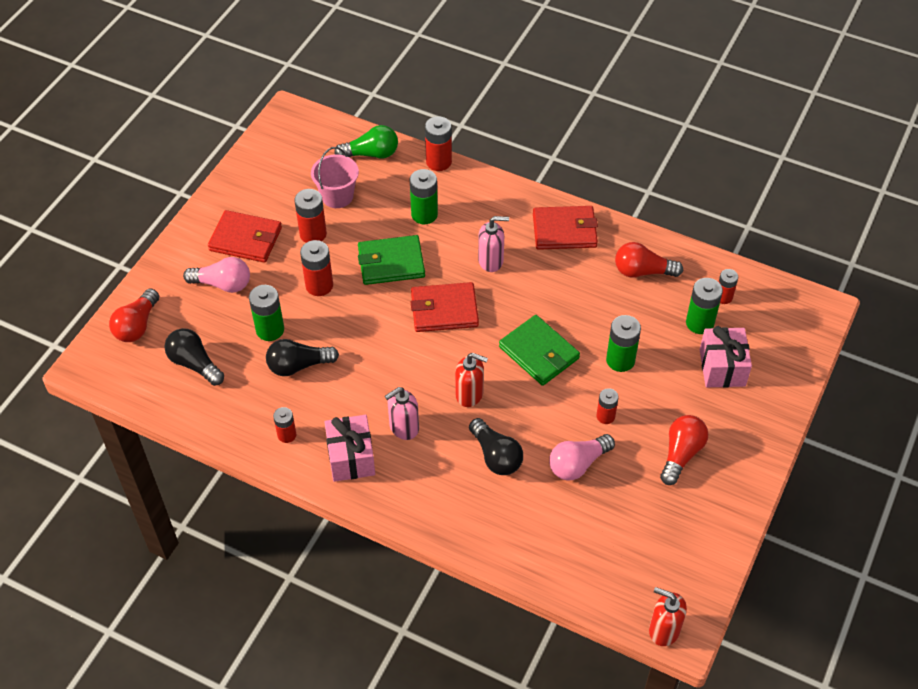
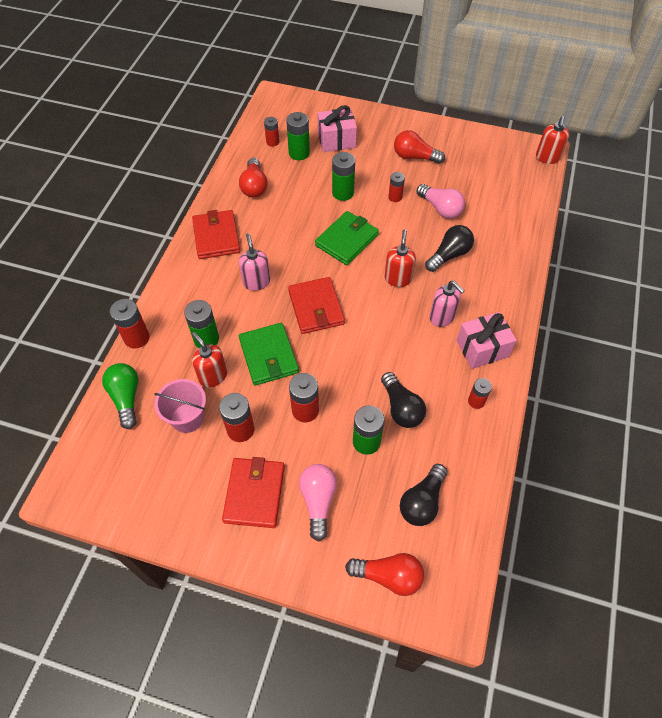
camera: 100 degrees left, 5 degrees up
none -> red soap dispenser [192,332,227,387]

